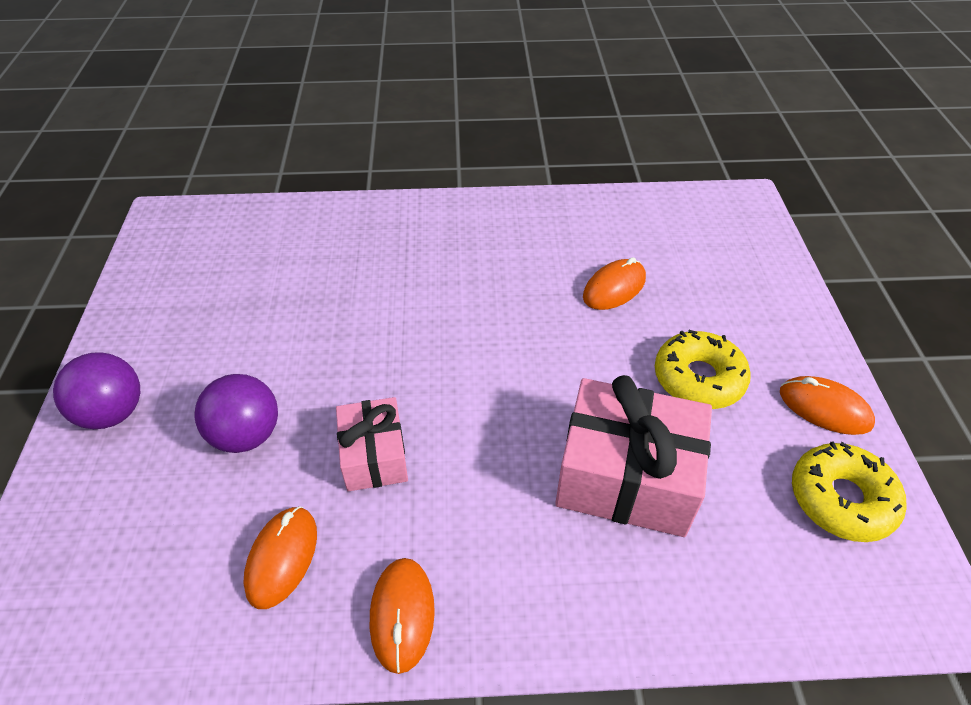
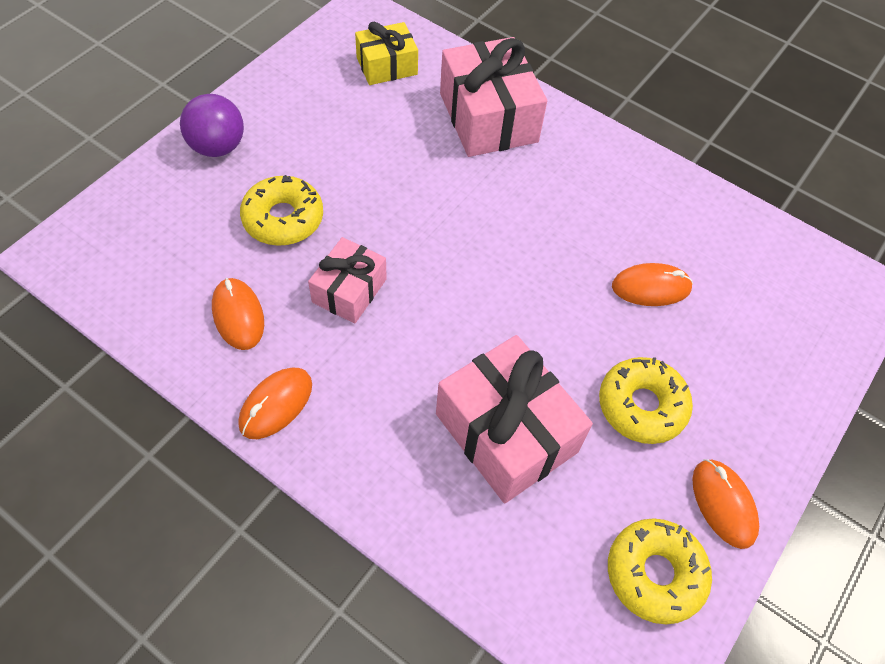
camera: 35 degrees right, 10 degrees up
purple ball [194,374,278,453] -> yellow donut [240,175,323,246]
orange mouse [243,506,317,609] -> orange mouse turned 75 degrees counterclockwise [212,278,264,350]
none -> yellow gift [355,22,418,85]
none -> pink gift [440,37,547,157]

